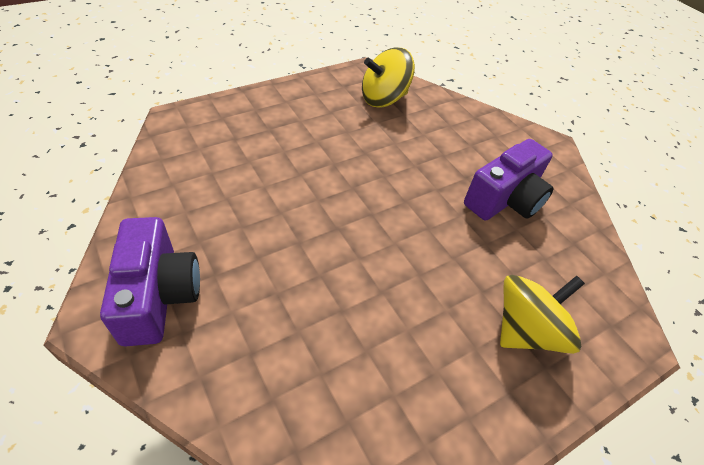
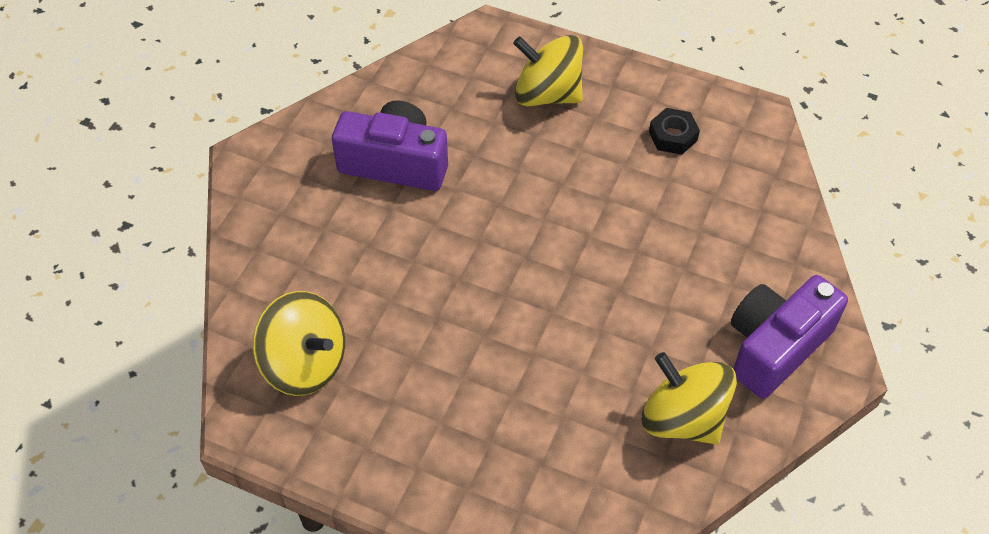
camera: 120 degrees left, 5 degrees up
none -> yellow spinning top [641,352,737,444]
none -> black nut [649,108,700,155]

